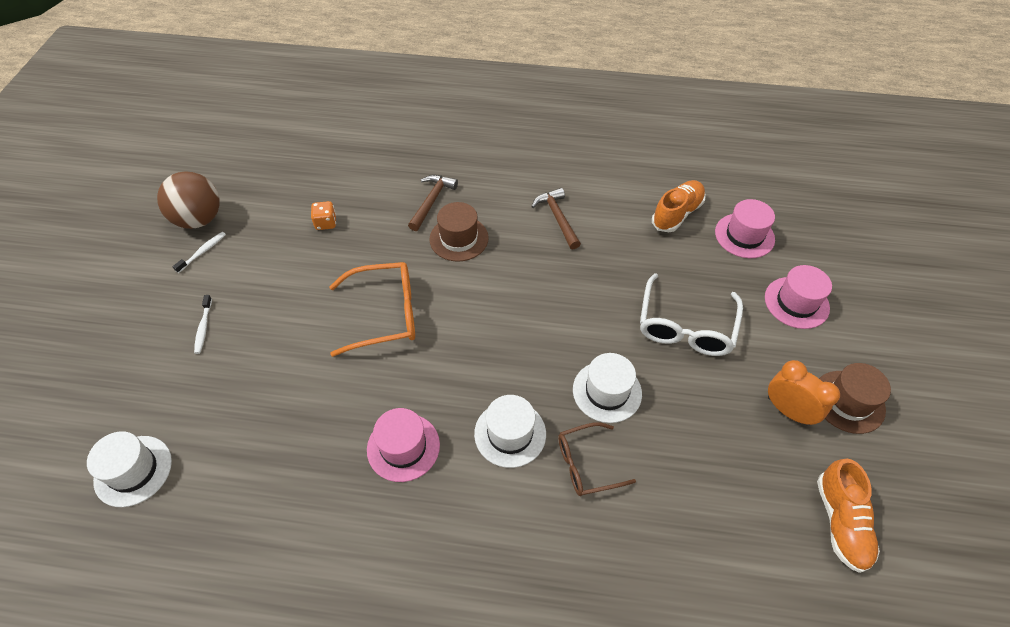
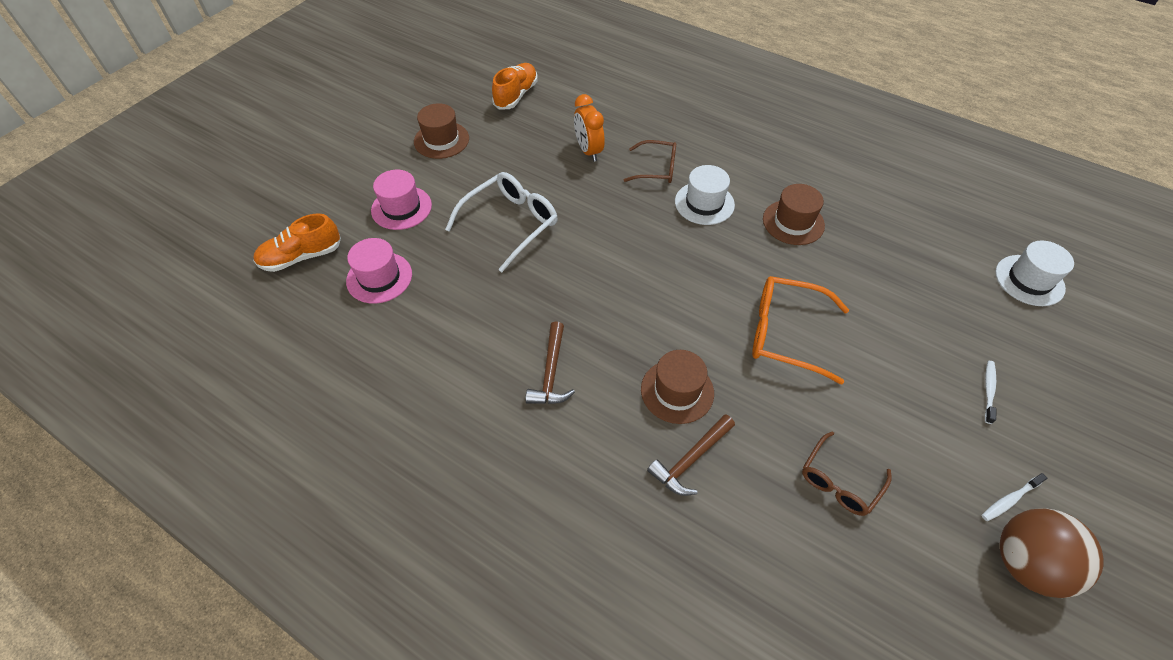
camera: 155 degrees left, 0 degrees up
orange dice [311,201,336,230] -> brown glasses [802,431,892,516]
pink hat [367,408,440,482] -> brown hat [763,184,825,245]
white hat [573,353,642,423] -> none
orange shoe [652,180,706,232] -> orange shoe moved to [253,213,341,272]
orange clock [768,360,840,426] -> orange clock moved to [574,94,605,162]

